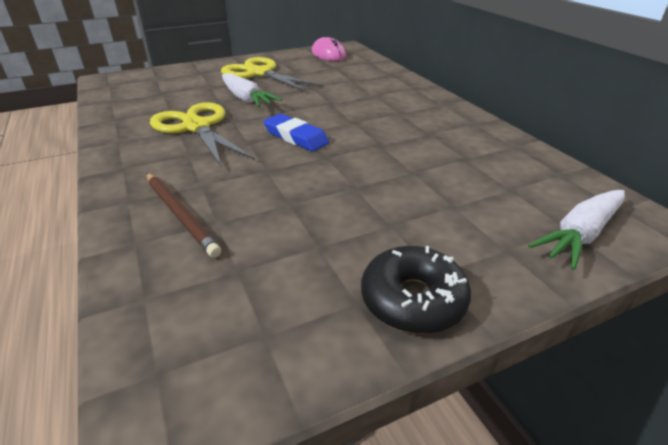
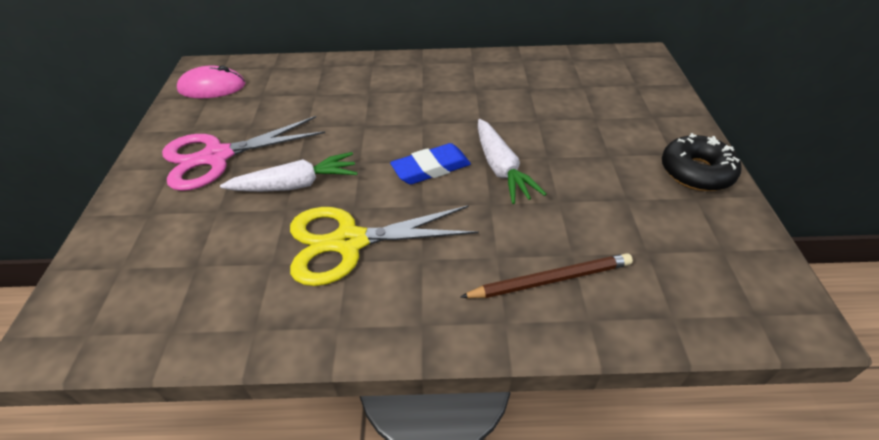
camera: 65 degrees left, 10 degrees up
yellow scissors [221,57,324,92] -> pink scissors [162,116,325,191]
white carrot [528,190,625,270] -> white carrot moved to [478,119,546,204]

